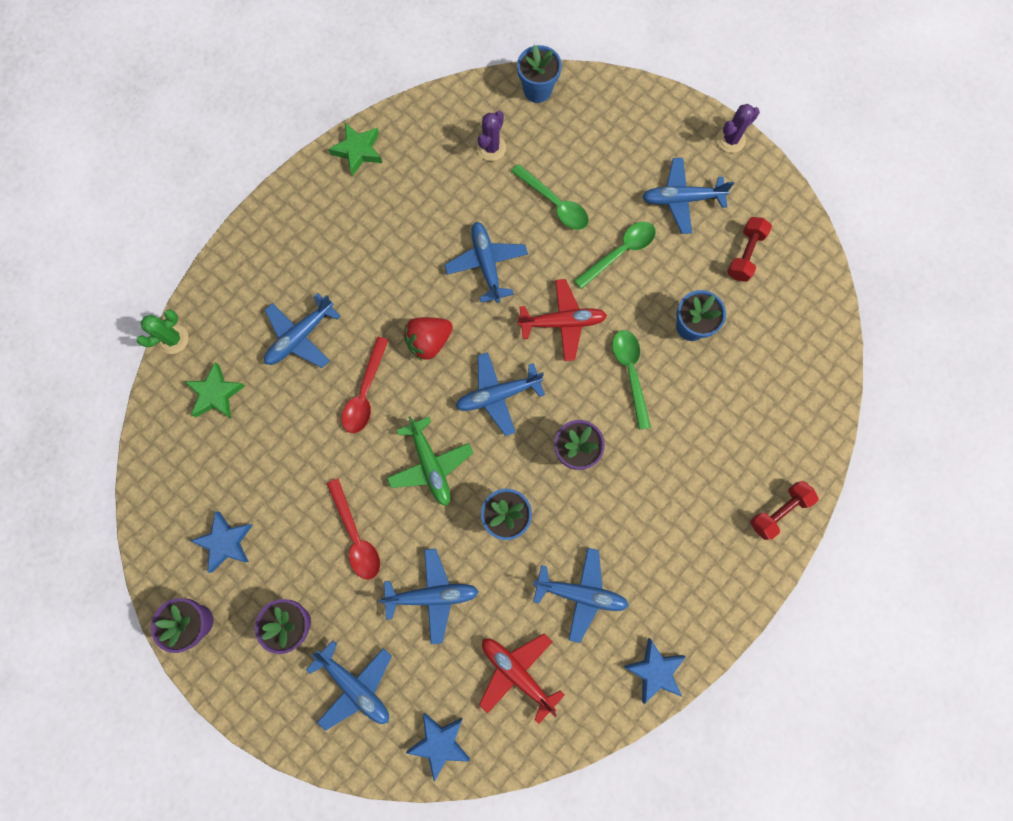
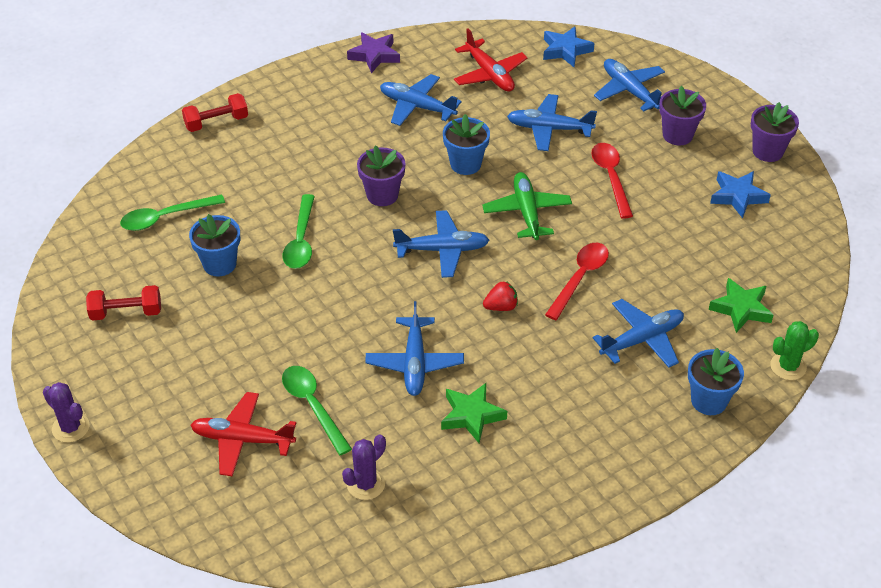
camera: 165 degrees left, 30 degrees down
green star [328,123,382,176] -> green star moved to [441,383,507,443]
red strawberry [404,317,453,361] -> red strawberry [483,281,518,311], size x0.64
blue flower pot [517,45,562,103] -> blue flower pot moved to [688,348,744,415]
red plane [517,279,607,361] -> red plane moved to [191,392,296,476]
green spoon [574,222,656,289] -> green spoon moved to [120,194,225,231]
blue star [623,638,686,704] -> purple star [347,32,400,73]
blue plane [642,158,734,234] -> none
purple cactus [717,104,760,153] -> purple cactus turned 60 degrees clockwise [43,382,90,442]
red dumbbell [727,217,772,282] -> red dumbbell turned 45 degrees clockwise [86,285,161,321]

